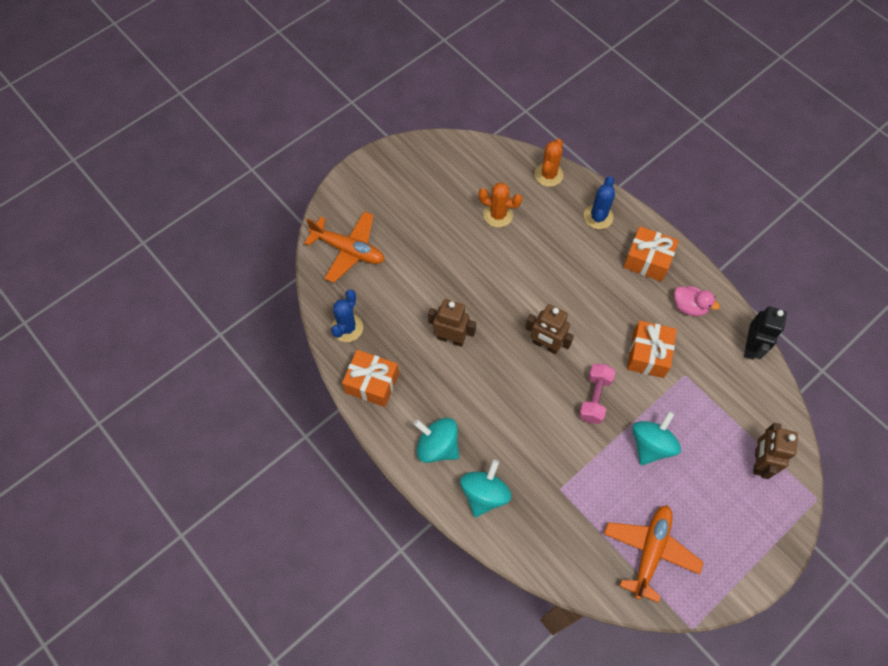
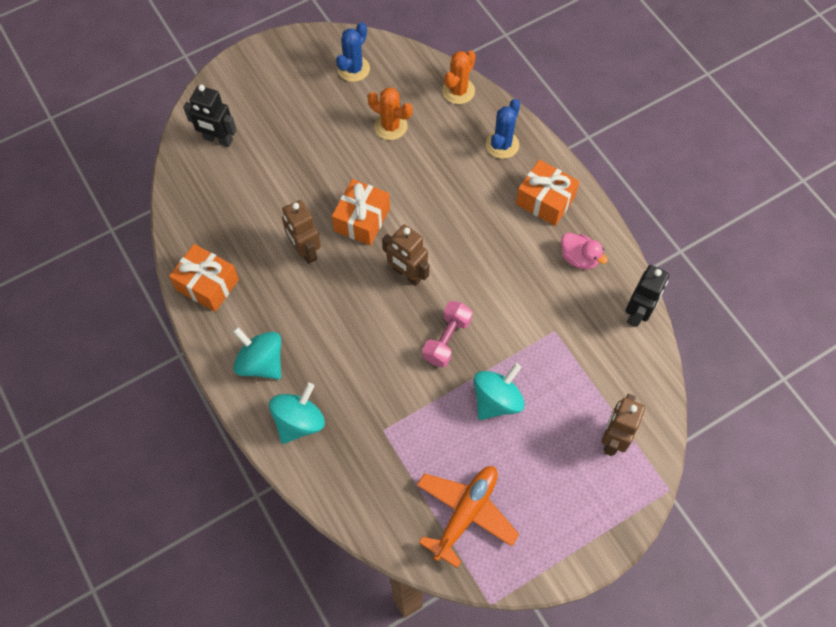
camera: 10 degrees right, 0 degrees up
orange plane [304,211,385,283] -> black robot [183,84,237,147]
blue cactus [331,290,363,342] -> blue cactus moved to [336,22,370,82]
brown robot [428,299,476,347] -> brown robot turned 150 degrees counterclockwise [282,200,321,264]
orange gift [627,321,677,378] -> orange gift moved to [332,179,390,246]

